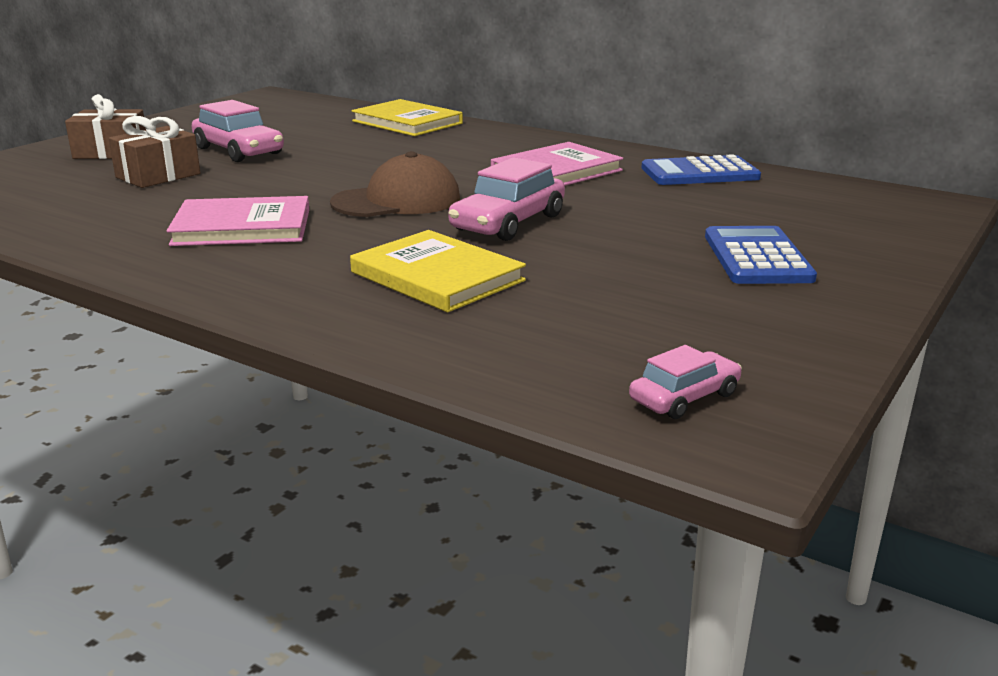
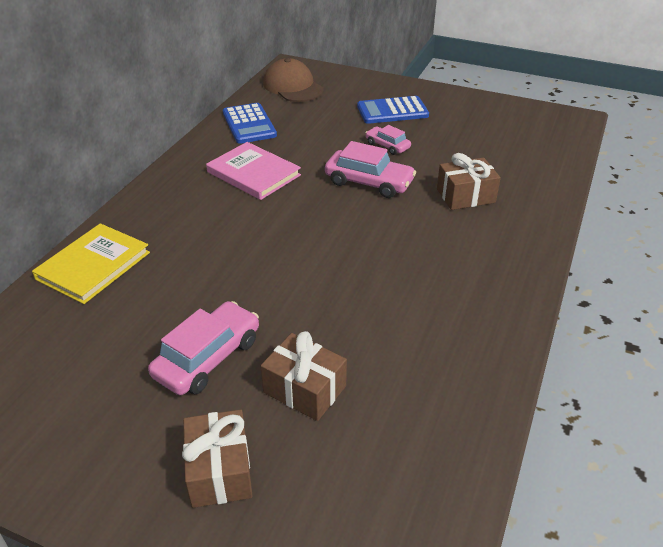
camera: 100 degrees left, 15 degrees up
pink book [167,196,309,246] -> none
brown cap [330,151,460,217] -> brown cap moved to [263,58,324,102]
yellow book [350,230,526,312] -> brown gift [437,153,501,210]
pink car [629,345,742,419] -> pink car moved to [366,125,411,155]

